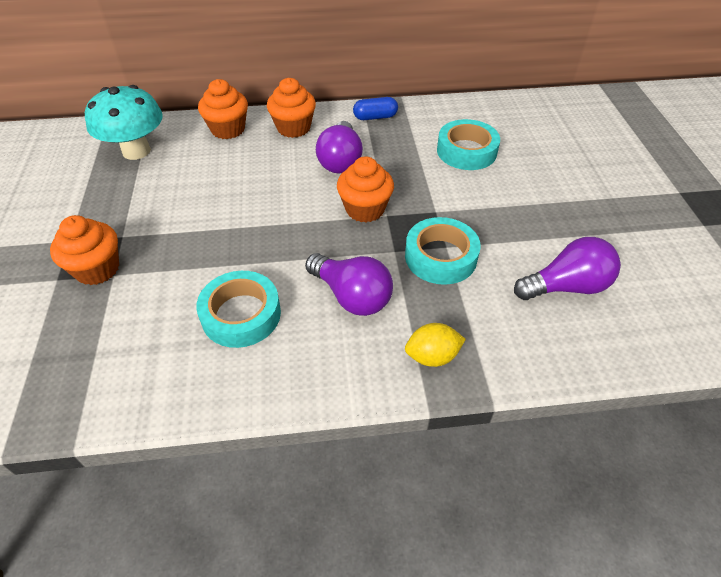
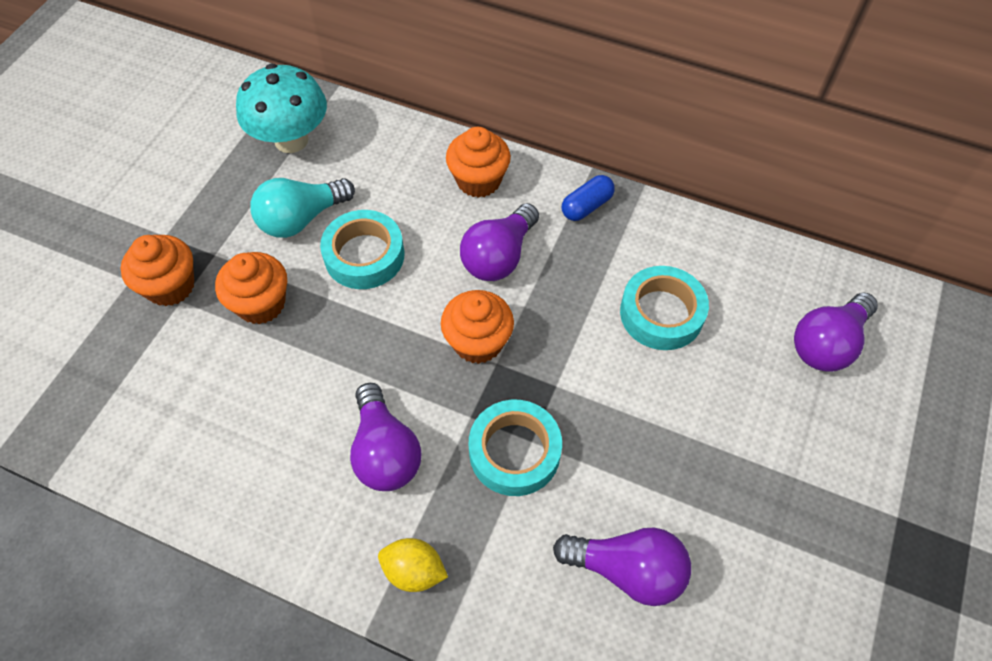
camera: 30 degrees right, 10 degrees up
turquoise tape [196,271,281,348] -> turquoise tape moved to [320,210,404,289]
orange cupcake [198,79,248,139] -> orange cupcake moved to [215,252,287,324]
blue capsule [353,97,398,120] -> blue capsule turned 60 degrees counterclockwise [562,175,615,221]
none -> turquoise light bulb [251,178,355,238]
none -> purple light bulb [794,293,878,372]

